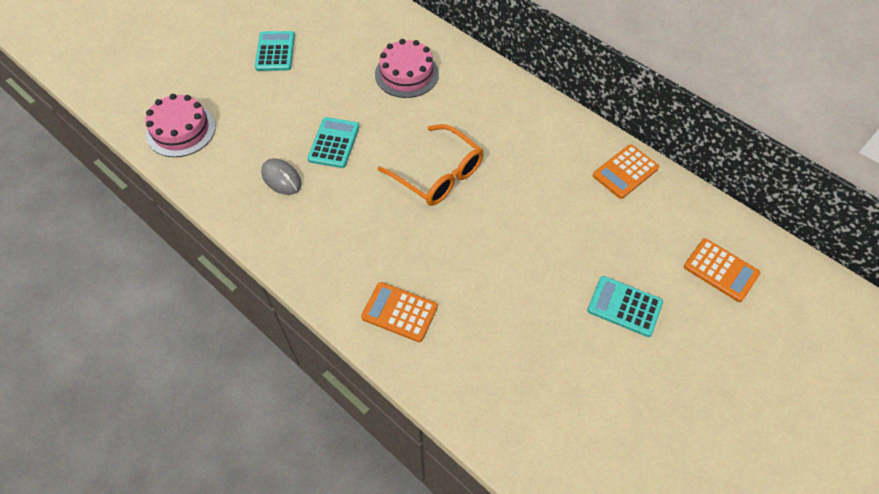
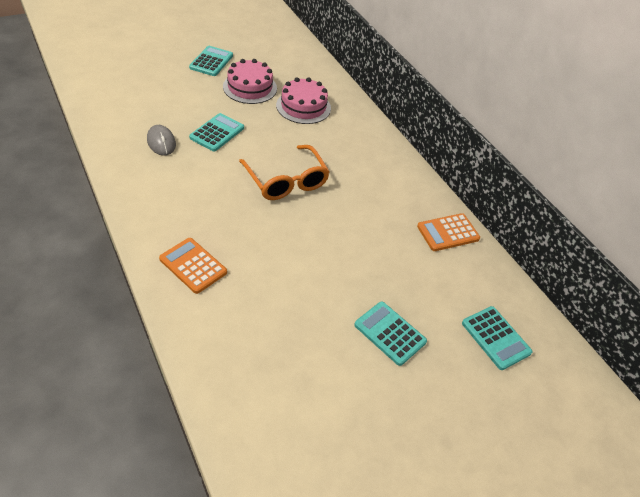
camera: 15 degrees right, 10 degrees down
pink cake [145,94,216,157] -> pink cake moved to [223,59,277,104]
orange calculator [684,238,760,302] -> turquoise calculator [462,306,533,370]

